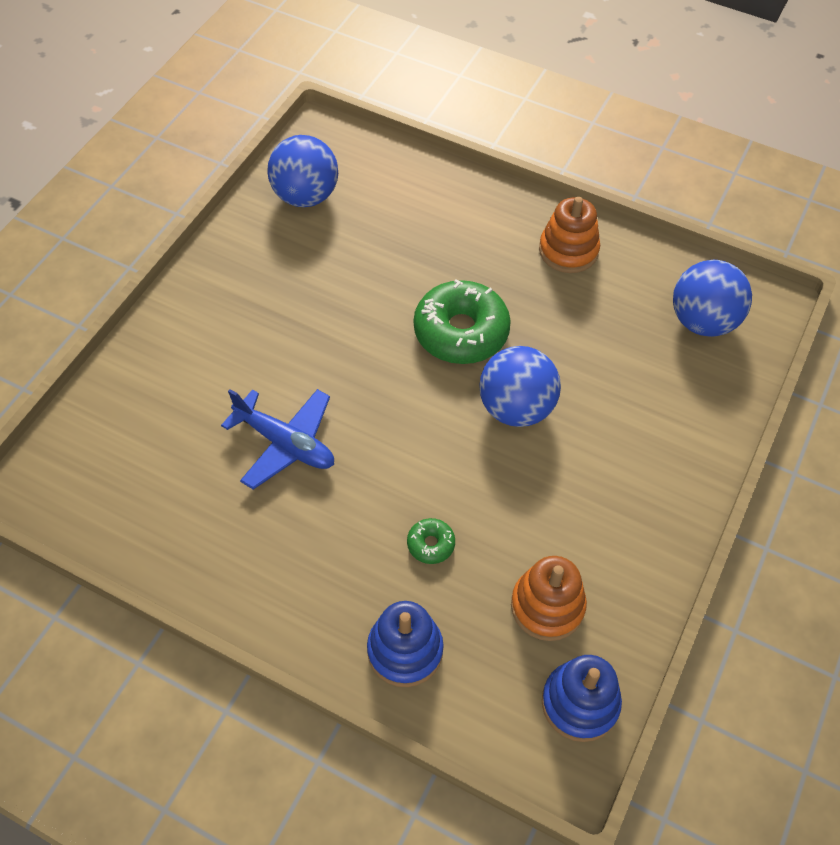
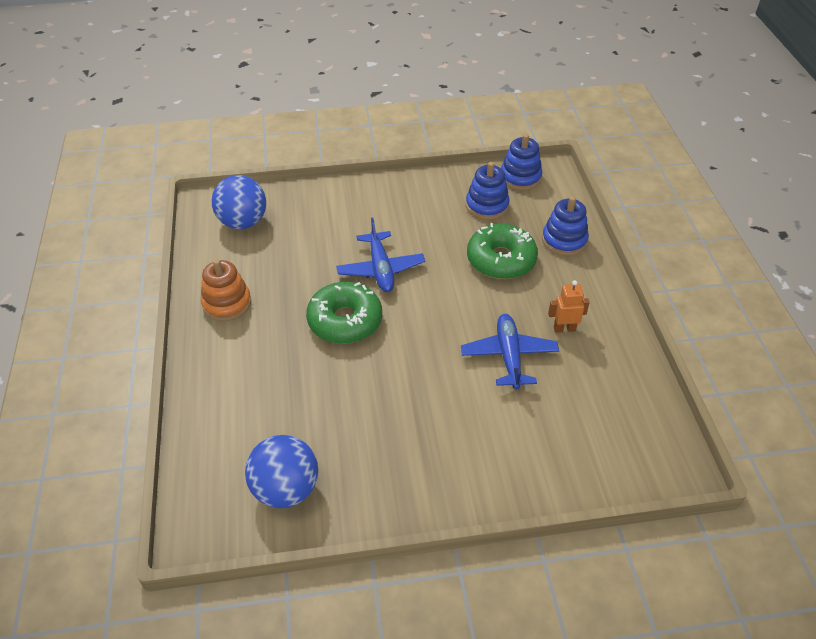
camera: 125 degrees left, 10 degrees down
green donut [407,518,455,564] -> green donut [467,223,538,279], size x2.25
blue ball [479,346,561,427] -> blue plane [336,218,425,292]
orange stacking toy [511,556,587,641] -> blue stacking toy [466,162,510,220]
none -> orange robot [548,280,590,333]

